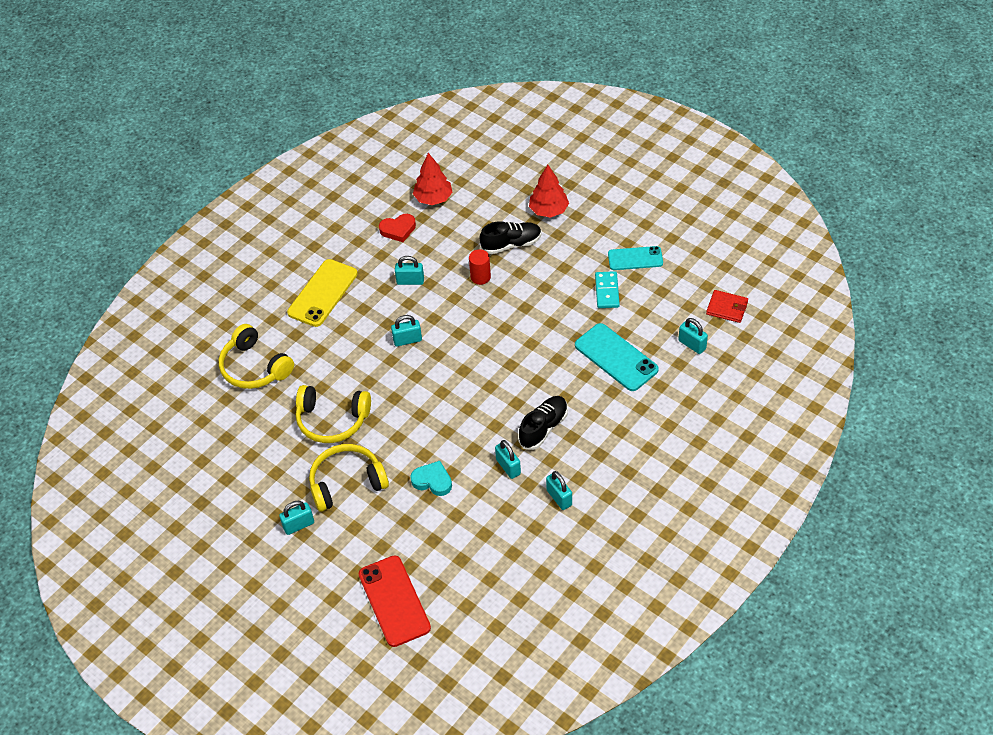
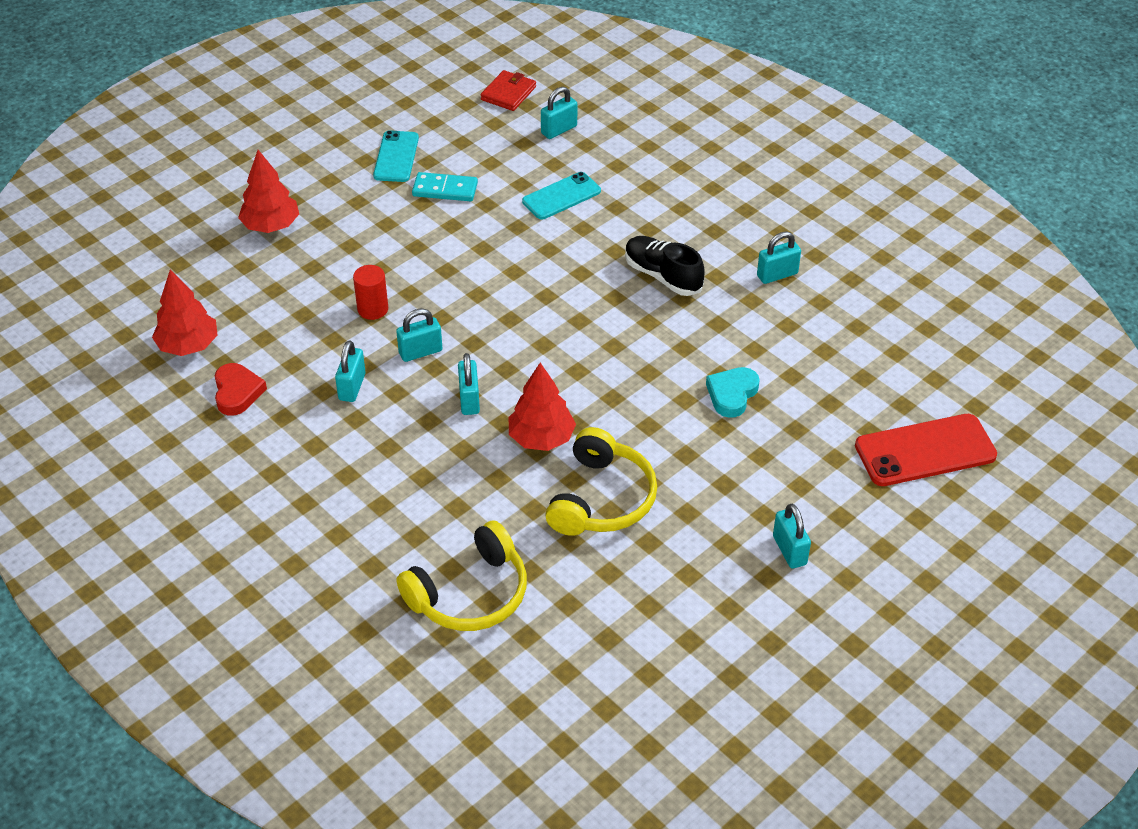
camera: 85 degrees left, 5 degrees down
yellow phone [287,259,358,327] -> none
yellow headphones [309,444,389,511] -> none
black shoe [480,221,542,254] -> none
turquoise padlock [495,440,521,479] -> turquoise padlock moved to [396,308,443,362]
turquoise phone [575,323,659,391] -> turquoise phone [522,172,601,219], size x0.67
none -> red tree [509,363,576,451]

